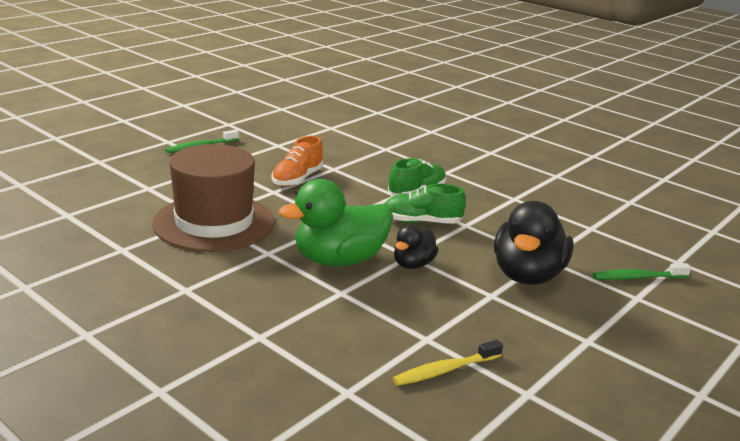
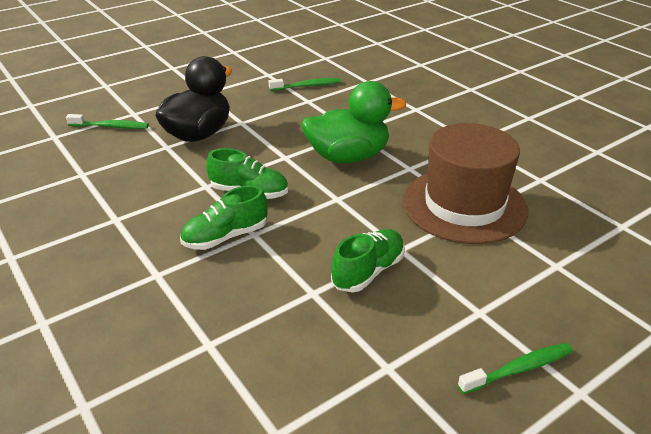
camera: 165 degrees left, 10 degrees up
orange shoe [272,136,323,187] -> green shoe [331,229,405,292]
yellow toothbrush [393,340,503,386] -> green toothbrush [269,78,341,91]
black duck [394,225,438,269] -> none

